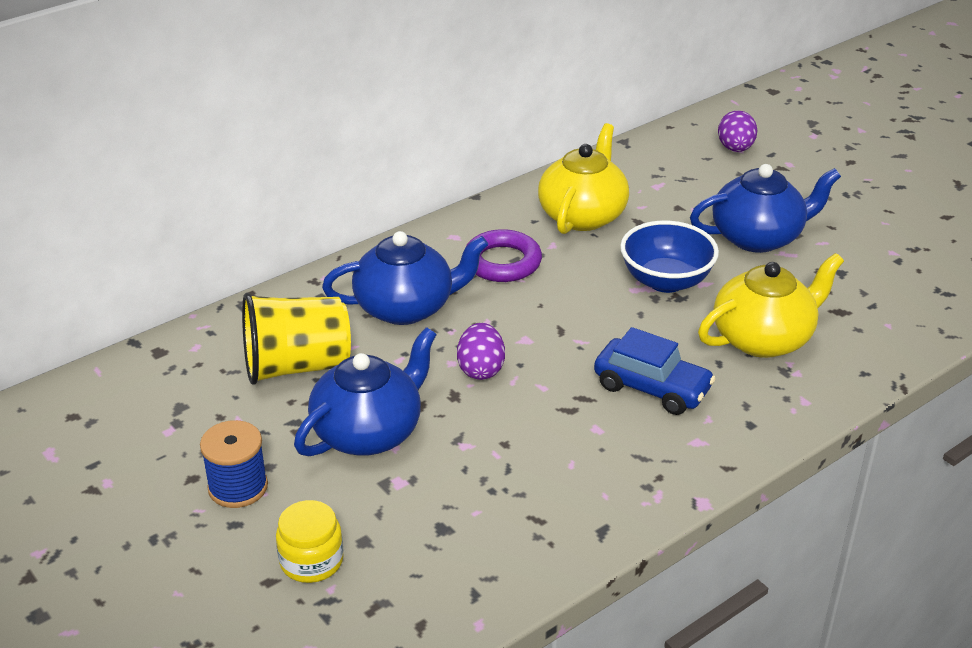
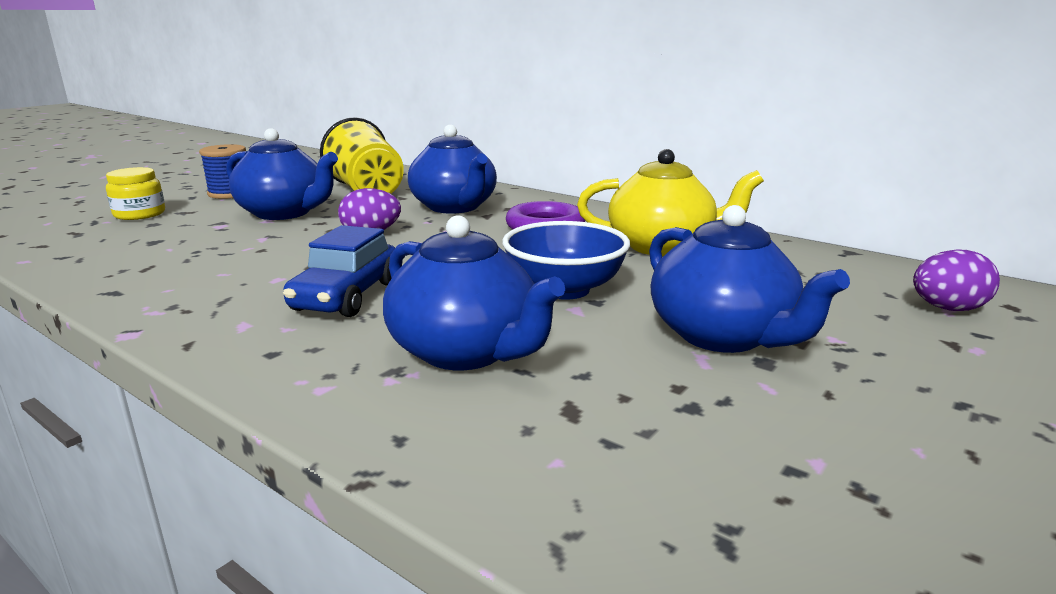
camera: 75 degrees right, 15 degrees down
yellow teapot [698,253,844,358] -> blue teapot [383,215,565,370]

